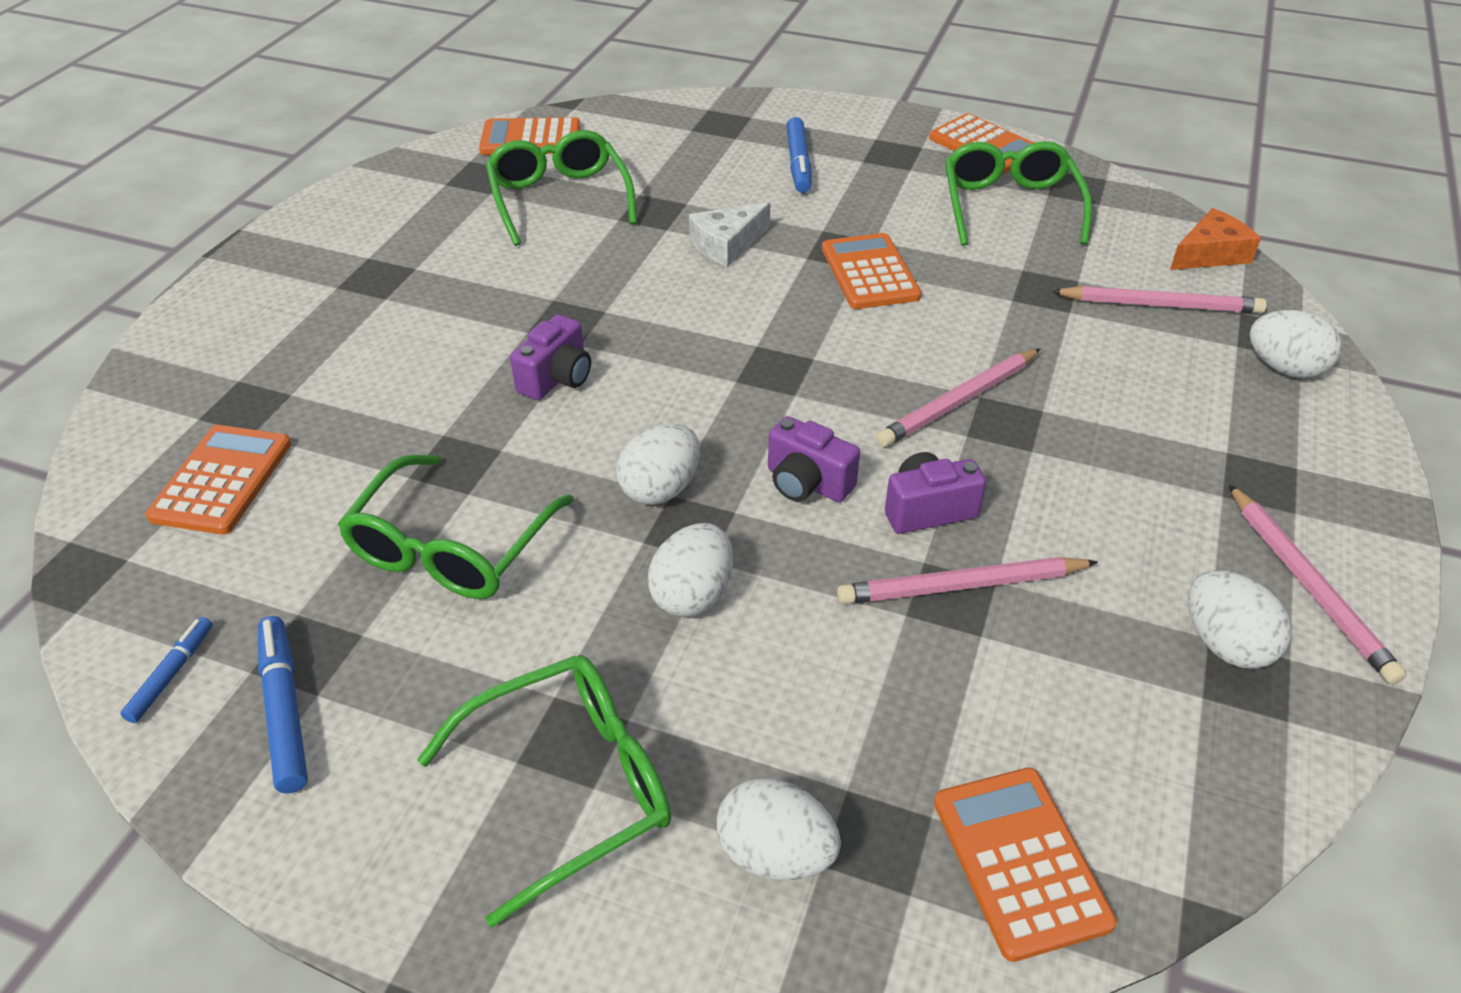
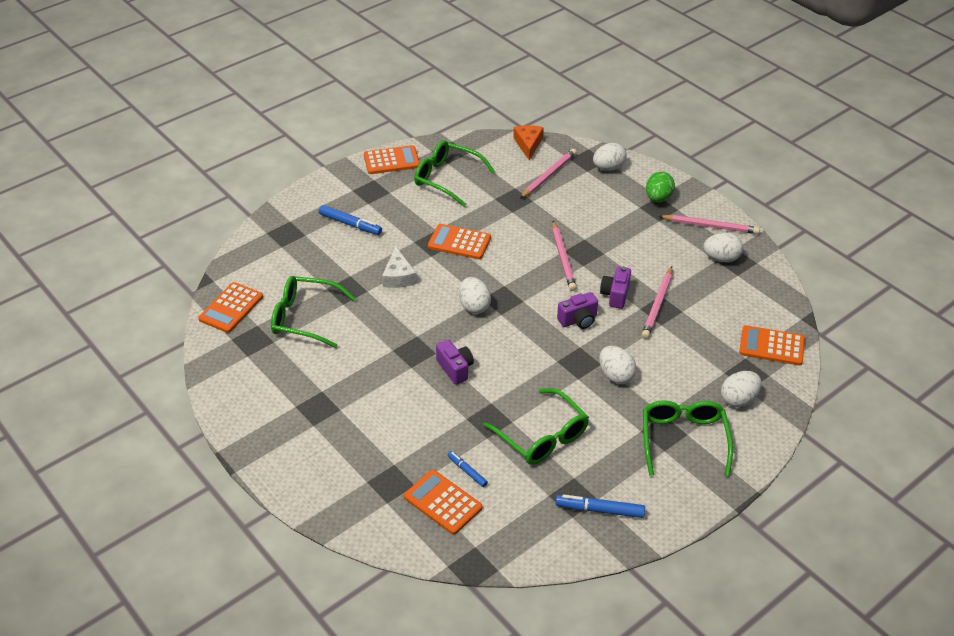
camera: 60 degrees left, 0 degrees up
blue marker [120,617,213,723] -> blue marker moved to [447,451,488,487]
white egg [616,423,700,505] -> white egg moved to [459,277,491,314]
none -> green egg [646,172,675,202]

